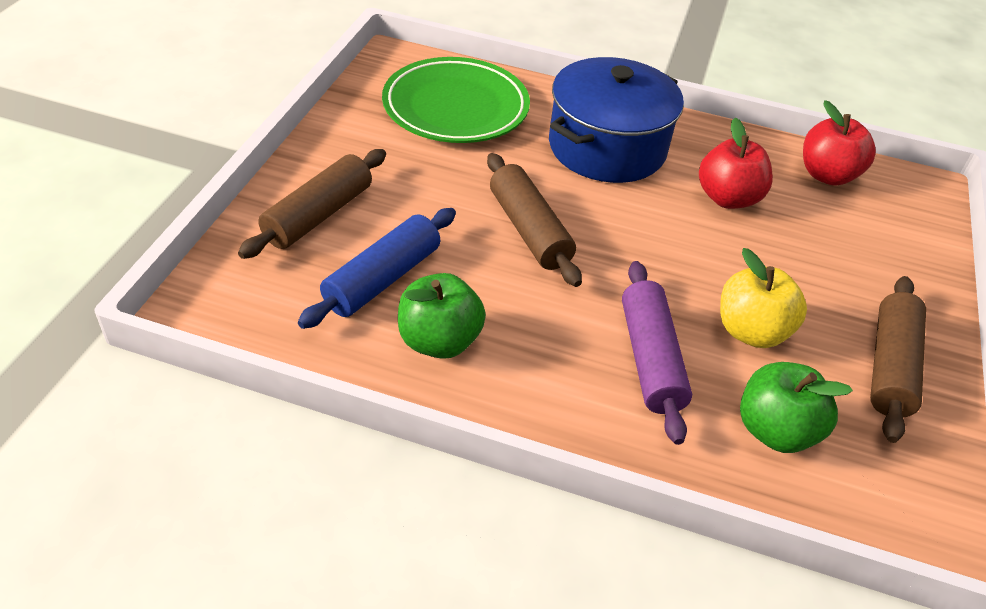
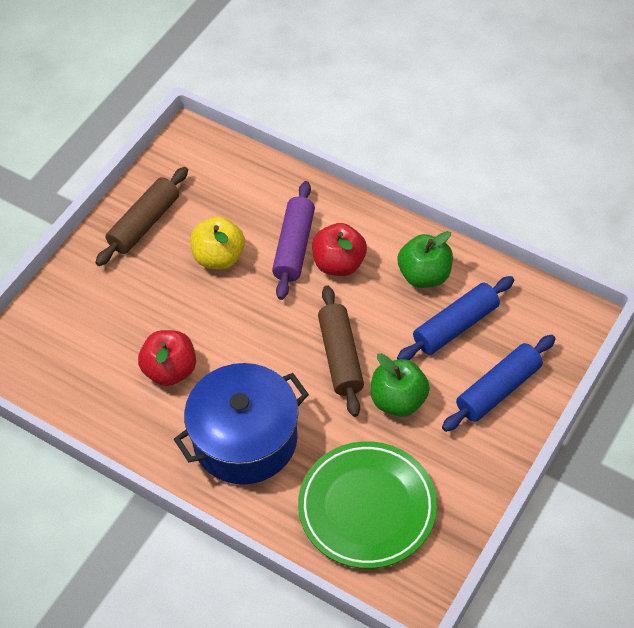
camera: 160 degrees left, 10 degrees up
brown rolling pin [238,149,386,259] -> blue rolling pin [442,335,556,432]
green apple [740,362,853,453] -> green apple moved to [371,353,430,417]
red apple [803,100,876,186] -> red apple moved to [312,223,367,276]

